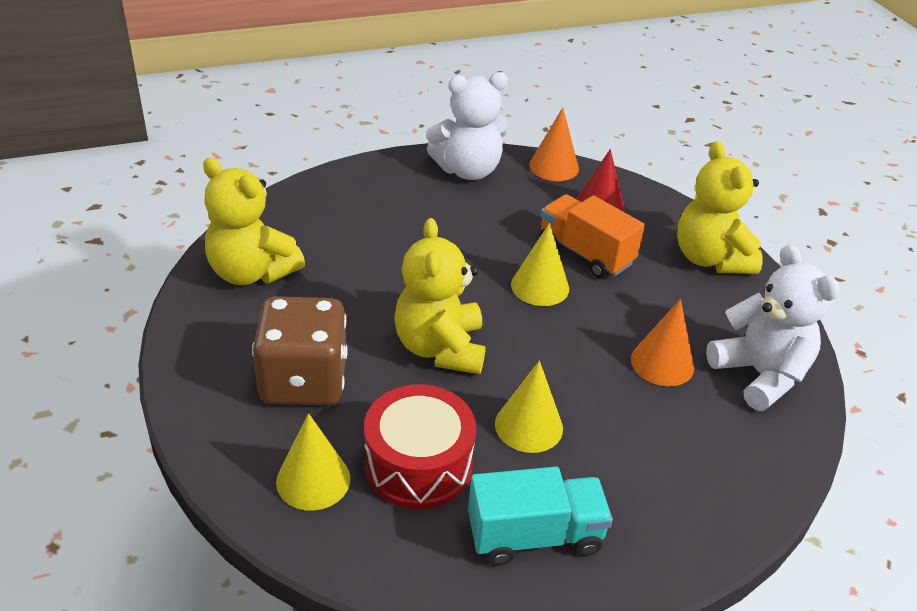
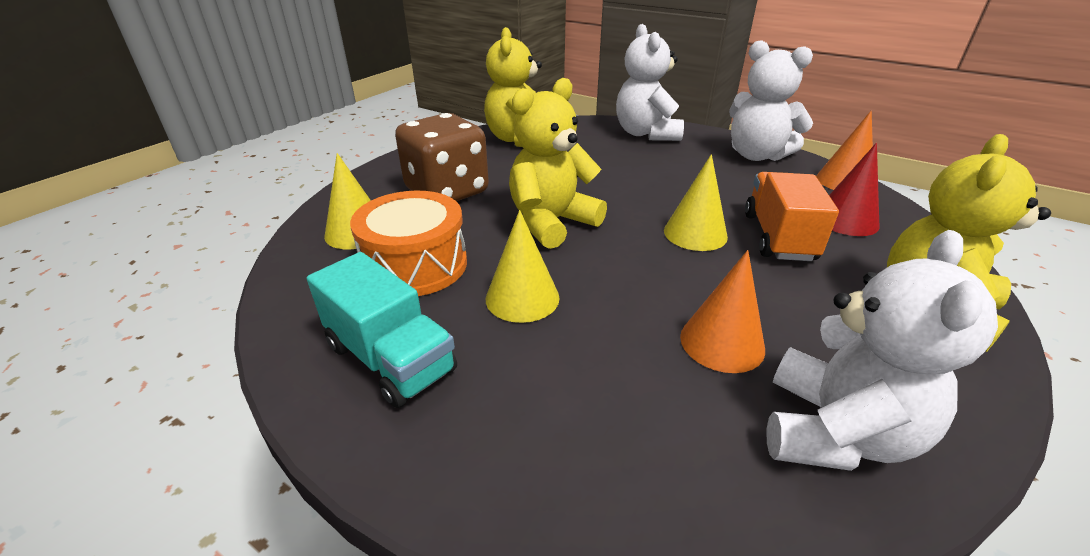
camera: 55 degrees right, 5 degrees down
red drum [364,384,476,509] -> orange drum [350,191,467,296]
none -> white teddy bear [616,24,684,141]

